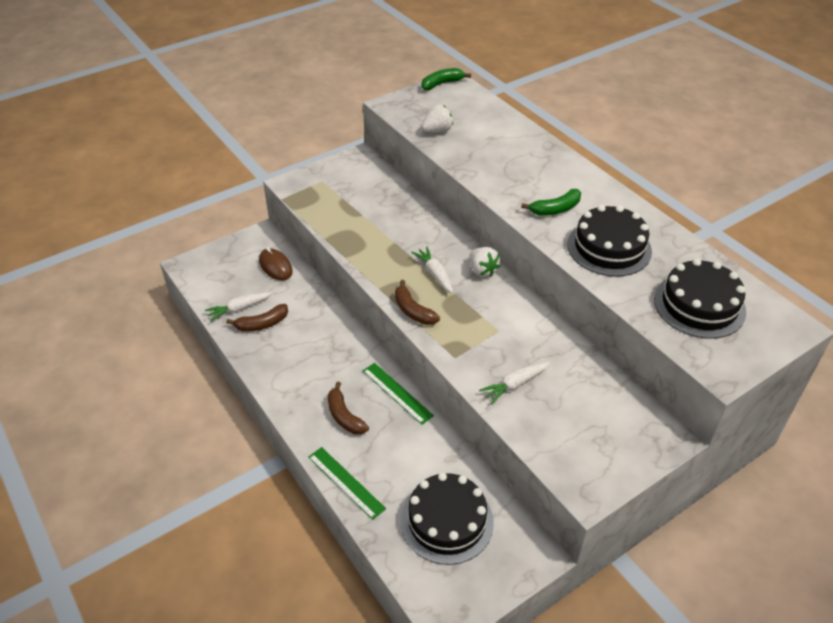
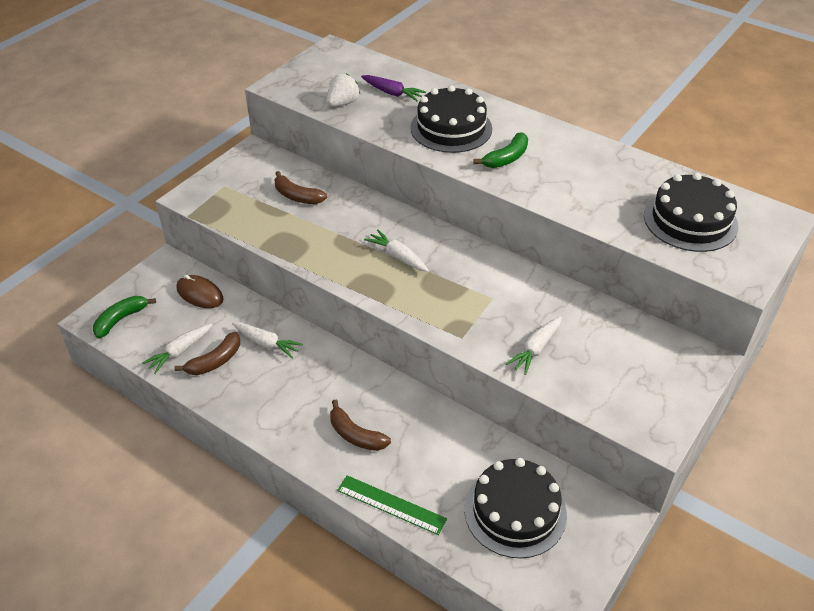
camera: 20 degrees left, 0 degrees up
green ruler [363,363,434,425] -> none
brown banana [395,280,440,325] -> brown banana moved to [274,171,327,204]
green banana [422,68,471,90] -> green banana moved to [93,296,156,338]
white strawberry [470,247,500,277] -> none
black cake [567,205,652,277] -> black cake moved to [410,85,492,153]
none -> white carrot [232,322,303,358]
none -> purple carrot [361,75,426,101]

